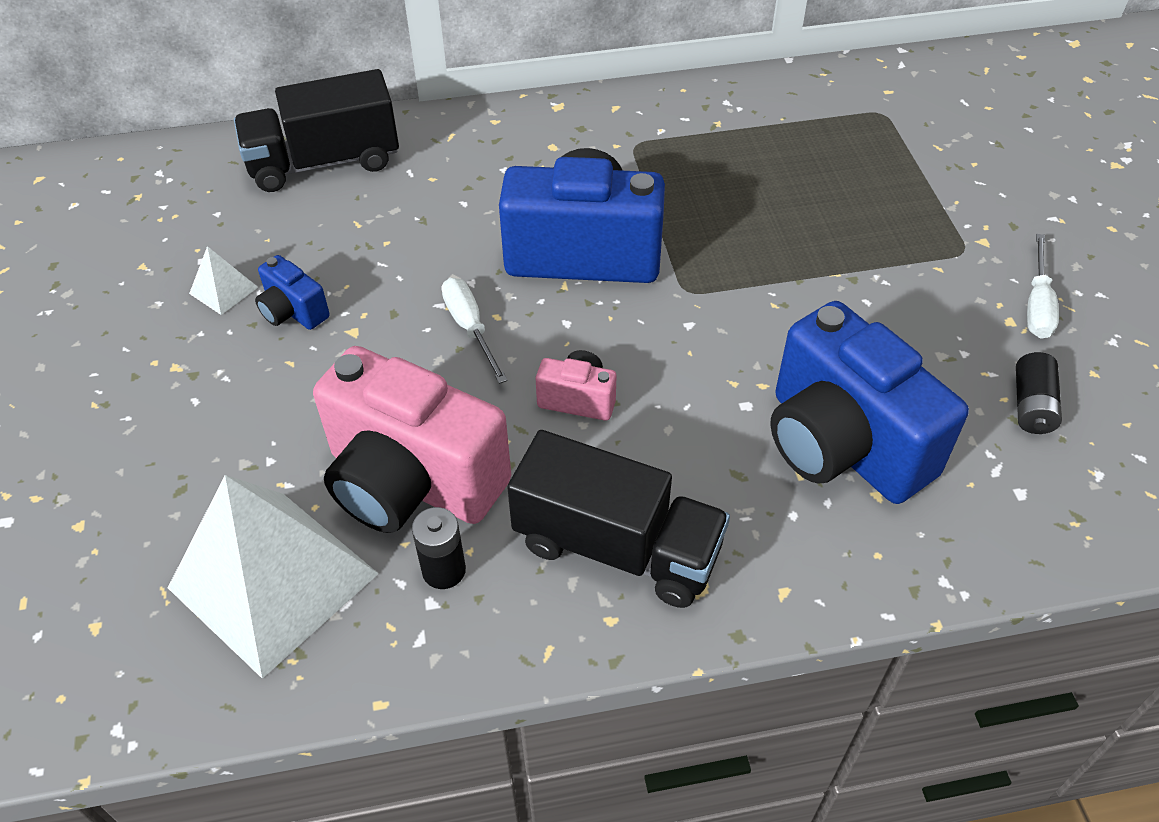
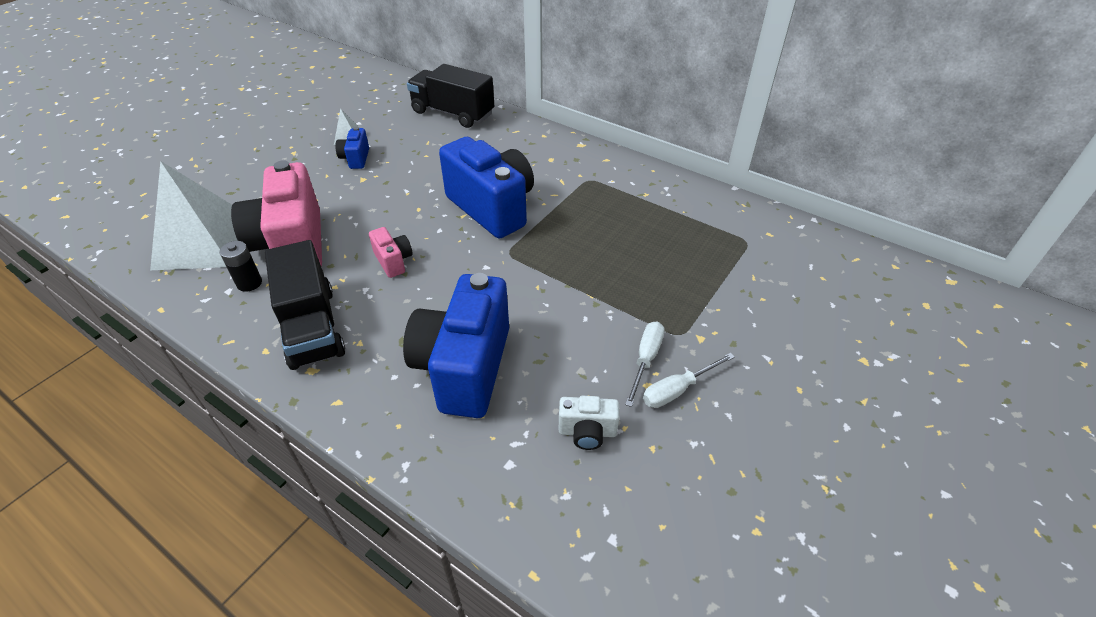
camera: 45 degrees right, 5 degrees down
white screwdriver [442,278,508,384] -> white screwdriver moved to [625,322,664,407]
black battery [1016,352,1062,434] -> white camera [559,396,620,450]

